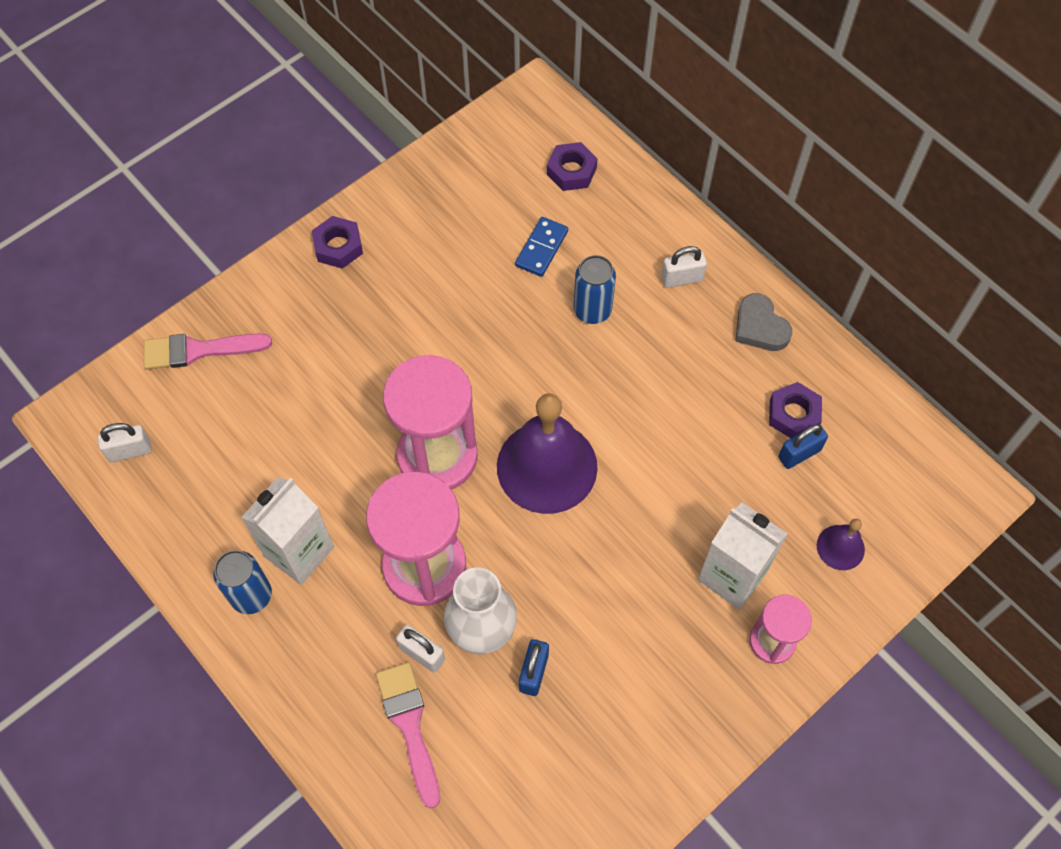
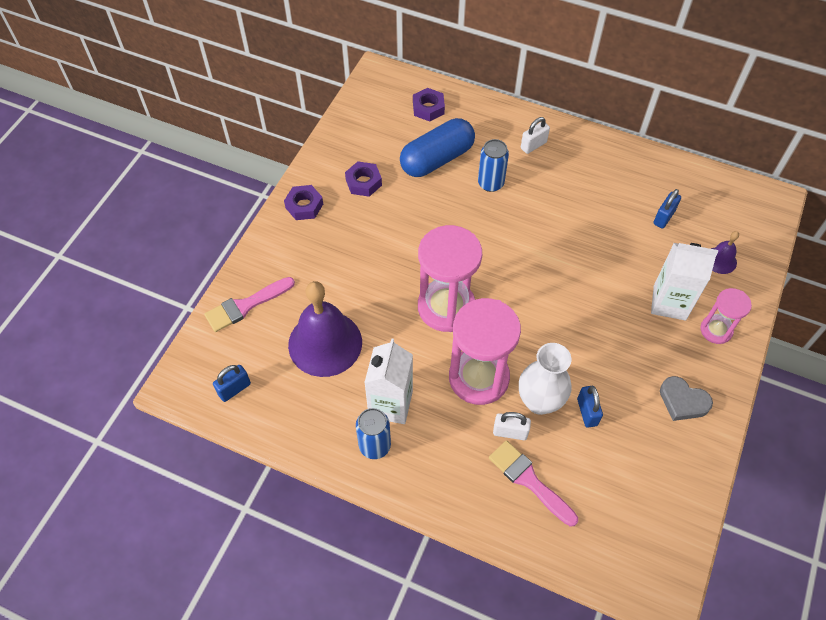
camera: 25 degrees left, 5 degrees down
white padlock [98,423,152,462] -> blue padlock [213,365,251,402]
purple bell [497,393,598,514] -> purple bell moved to [288,281,362,377]
blue domino [515,217,568,277] -> blue capsule [400,118,475,177]
grey heart [735,293,792,351] -> grey heart moved to [660,376,713,421]
purple nut [769,382,822,438] -> purple nut moved to [345,161,382,197]

